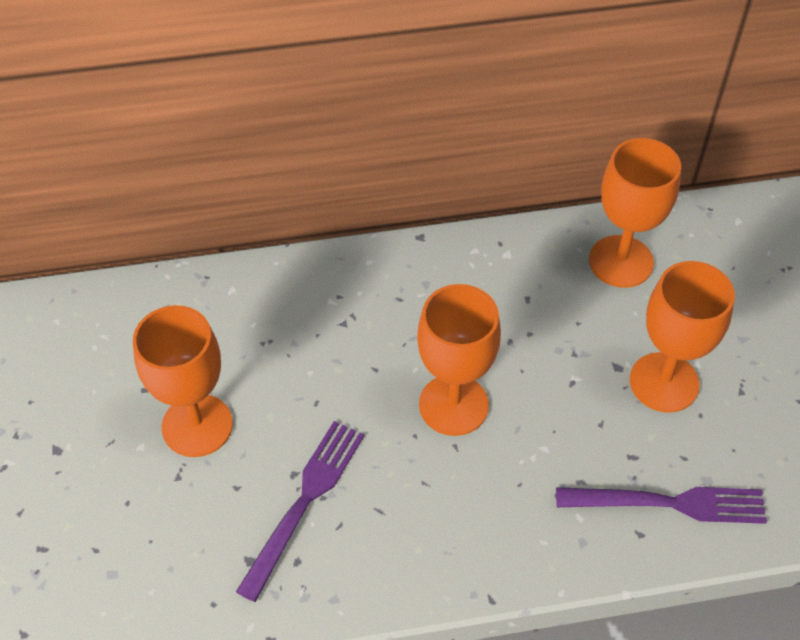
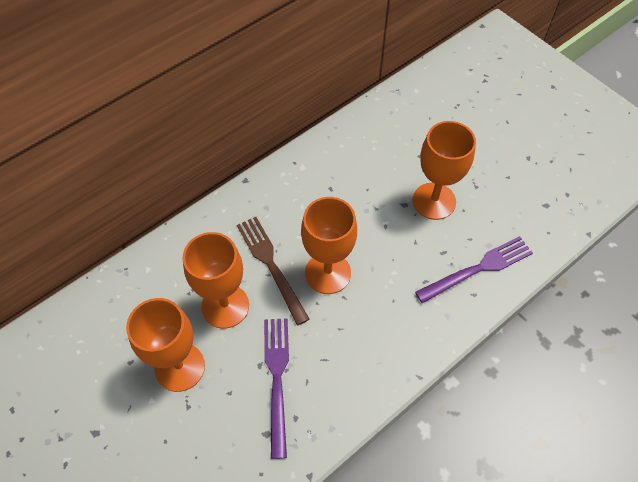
camera: 30 degrees left, 5 degrees up
orange goblet [589,138,681,288] -> orange goblet moved to [183,232,249,328]
none -> brown fork [237,217,310,325]

